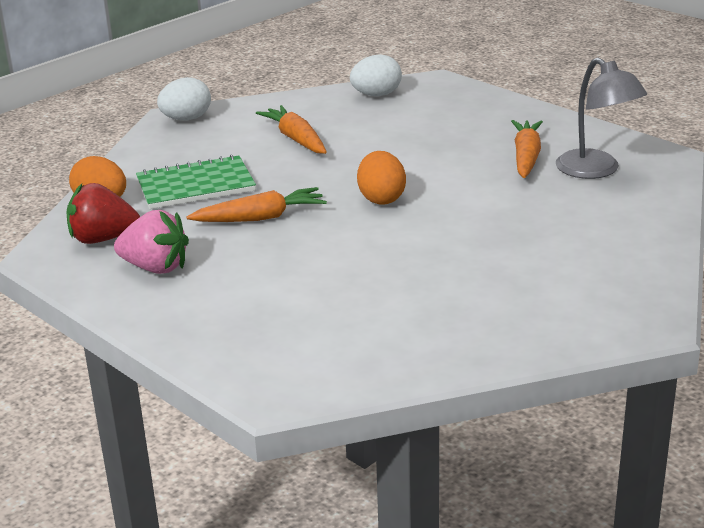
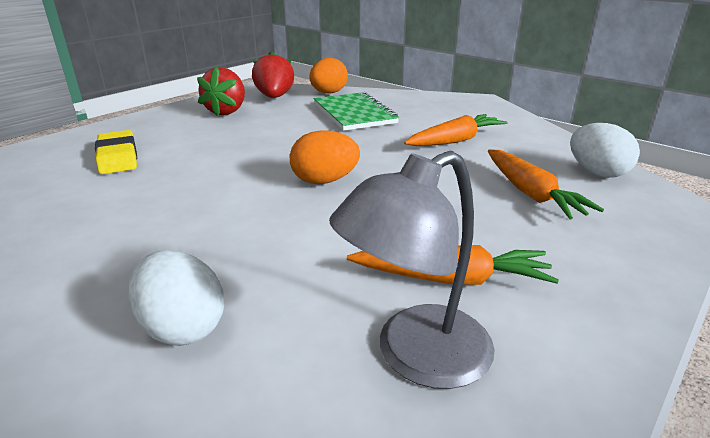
camera: 85 degrees right, 0 degrees up
pink strawberry [114,210,189,274] -> red strawberry [197,66,245,117]
white egg [157,77,211,120] -> white egg moved to [128,250,224,346]
orange carrot [187,187,327,222] -> orange carrot moved to [488,149,604,219]
none -> yellow eraser [95,130,137,174]

